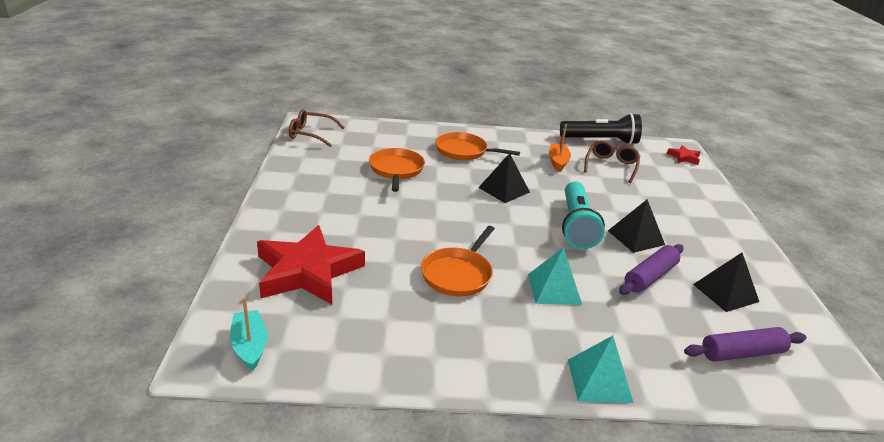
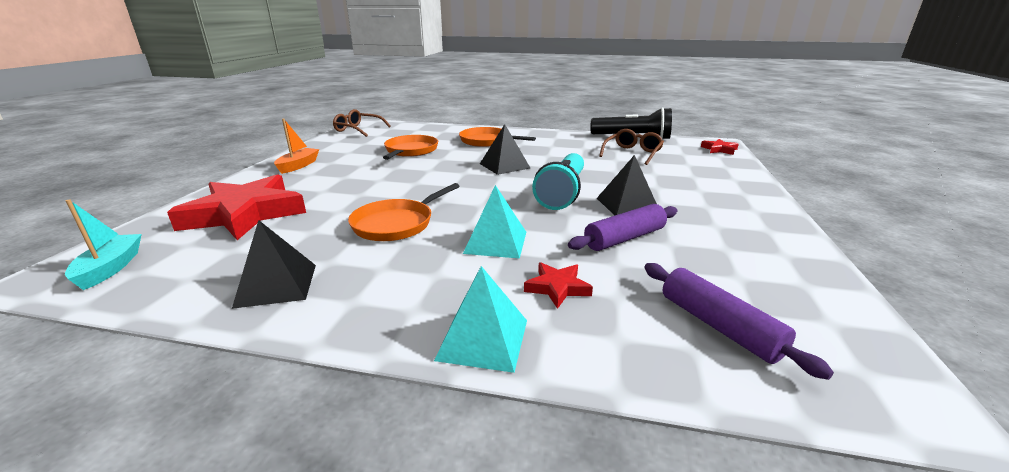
camera: 15 degrees right, 5 degrees down
orange boat [549,124,571,172] -> orange boat moved to [274,119,319,174]
purple rolling pin [684,327,806,362] -> purple rolling pin turned 60 degrees clockwise [644,263,834,380]
black pyramid [693,253,759,312] -> black pyramid moved to [232,220,316,309]
none -> red star [524,262,593,309]

